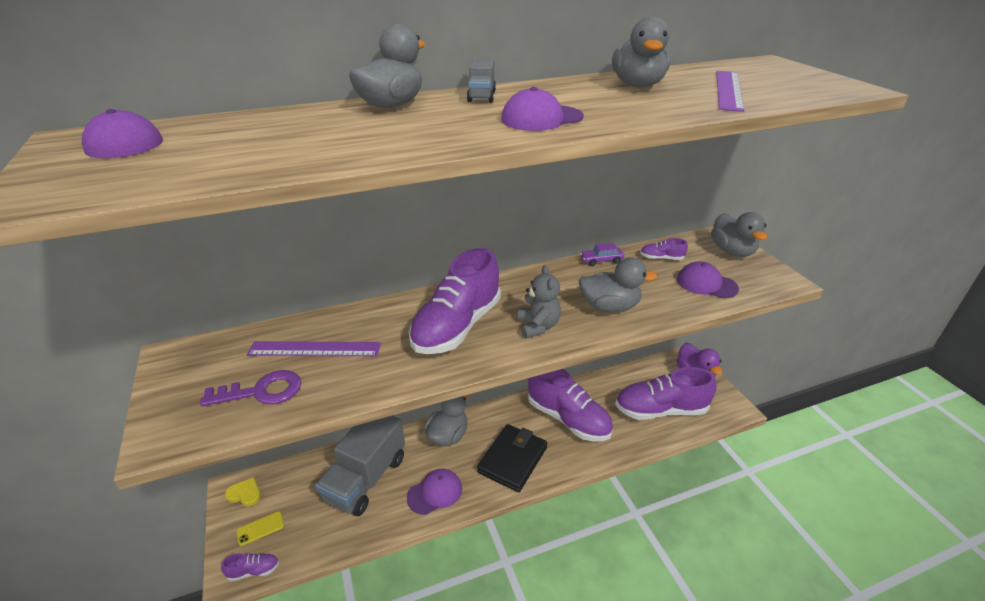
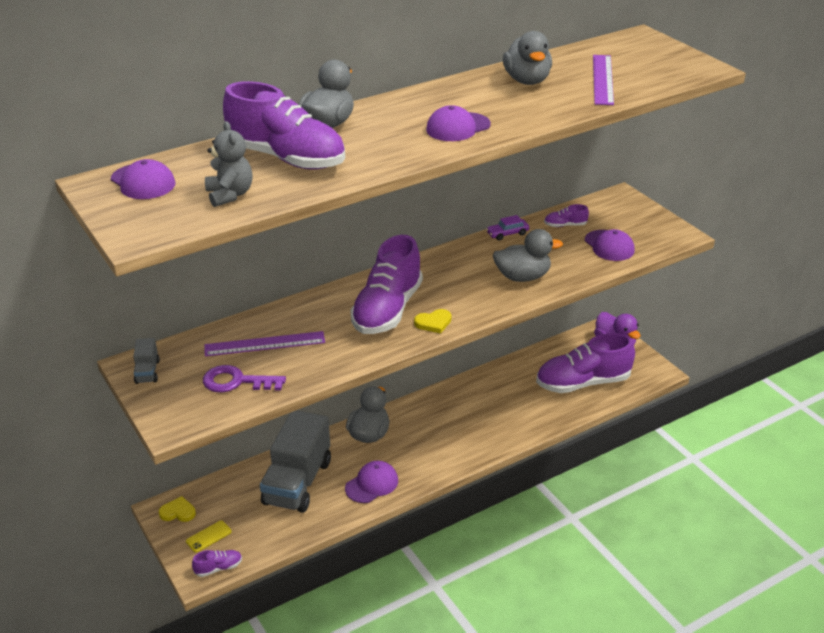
camera: 10 degrees left, 0 degrees up
purple key [200,370,301,406] -> purple key turned 150 degrees counterclockwise [203,365,286,392]
grey truck [467,59,496,103] -> grey truck moved to [134,338,160,384]
black wallet [477,424,547,492] -> none
grey teddy bear [518,265,561,338] -> grey teddy bear moved to [205,121,253,207]
purple shoe [528,369,613,442] -> purple shoe moved to [223,81,345,170]
purple cap [677,261,739,298] -> purple cap turned 135 degrees counterclockwise [585,229,635,261]
grey duck [711,212,767,257] -> none
none -> yellow heart [414,309,451,333]

